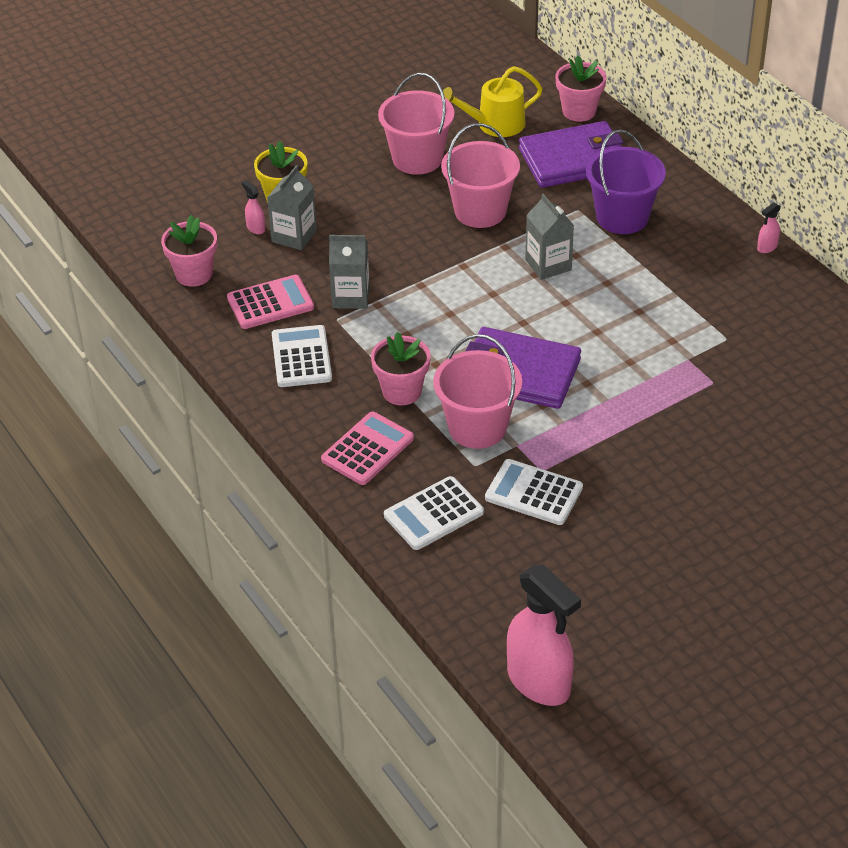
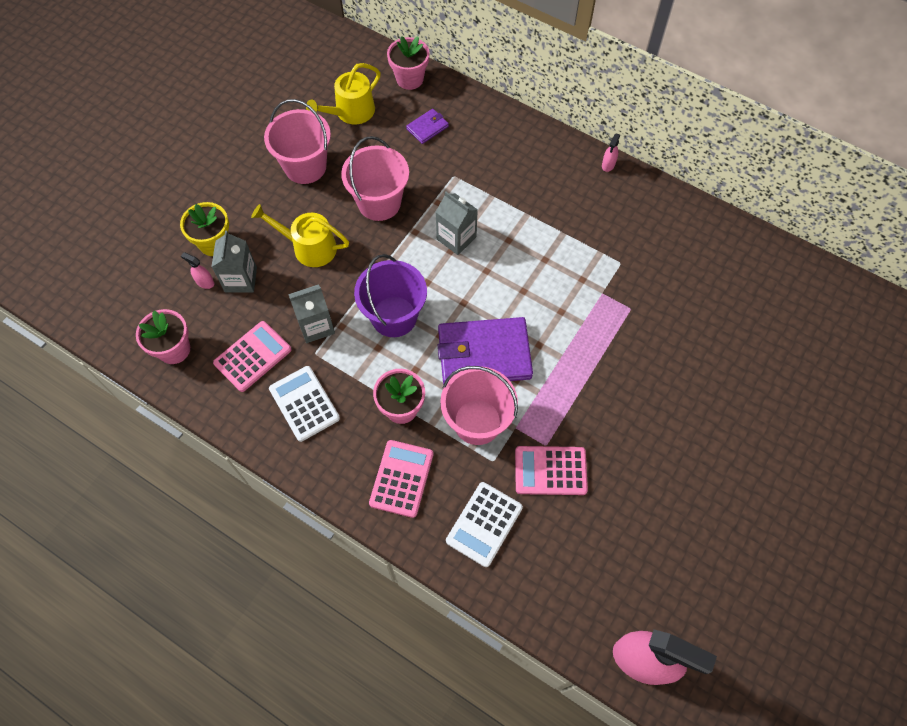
camera: 25 degrees left, 20 degrees up
white calculator [485,459,583,525] -> pink calculator [515,446,588,495]
purple wallet [519,121,624,188] -> purple wallet [406,109,449,144], size x0.45
purple bucket [586,130,666,234] -> purple bucket moved to [354,254,427,337]
none -> yellow watering can [251,204,349,267]

